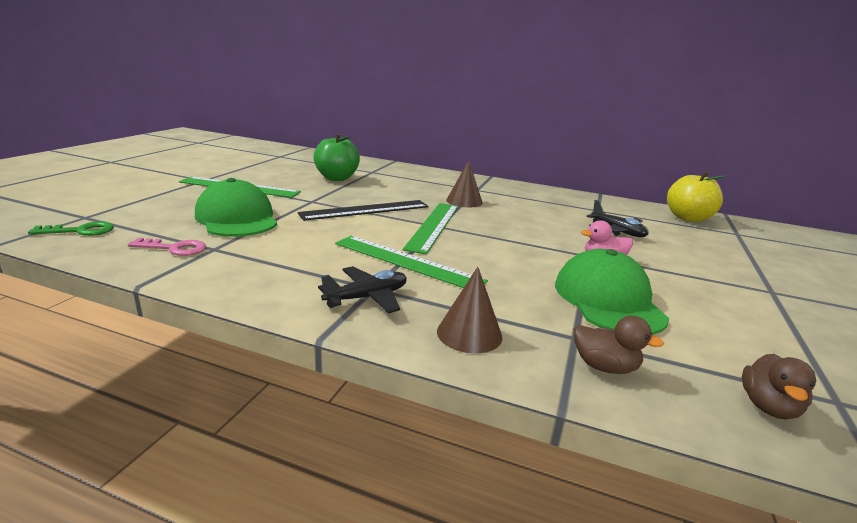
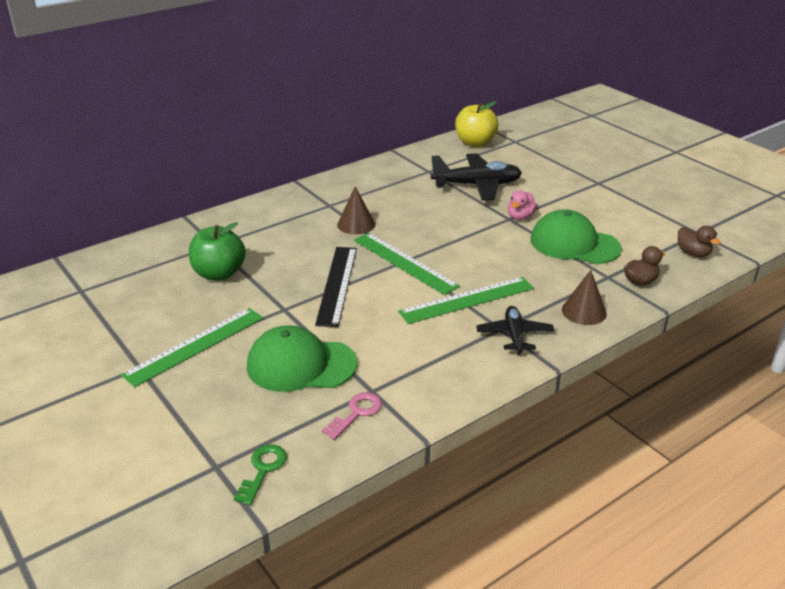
camera: 55 degrees left, 10 degrees up
black plane [586,200,649,237] -> black plane [431,154,522,201], size x1.66

